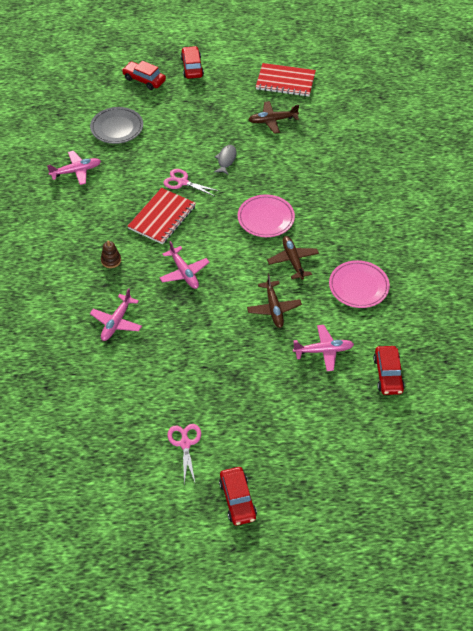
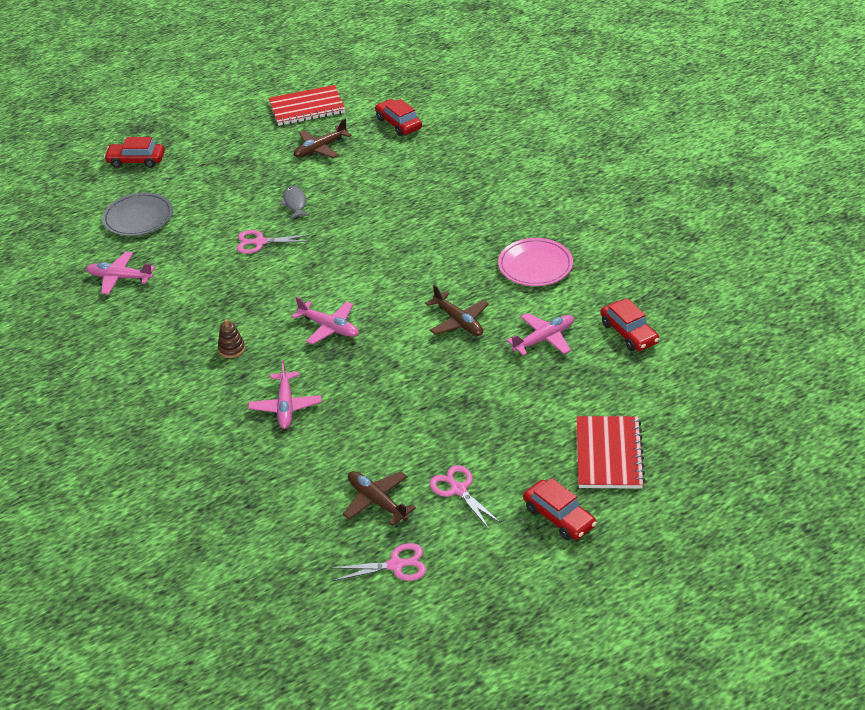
camera: 25 degrees left, 10 degrees down
pink plane [47,151,101,185] -> pink plane turned 120 degrees counterclockwise [86,252,155,295]
red notebook [128,188,196,244] -> red notebook moved to [576,416,646,489]
red car [181,46,204,79] -> red car moved to [375,99,422,136]
pink plate [238,194,295,237] -> none
brown plane [267,236,319,280] -> brown plane moved to [343,471,416,526]
none -> pink scissors [332,543,427,581]

